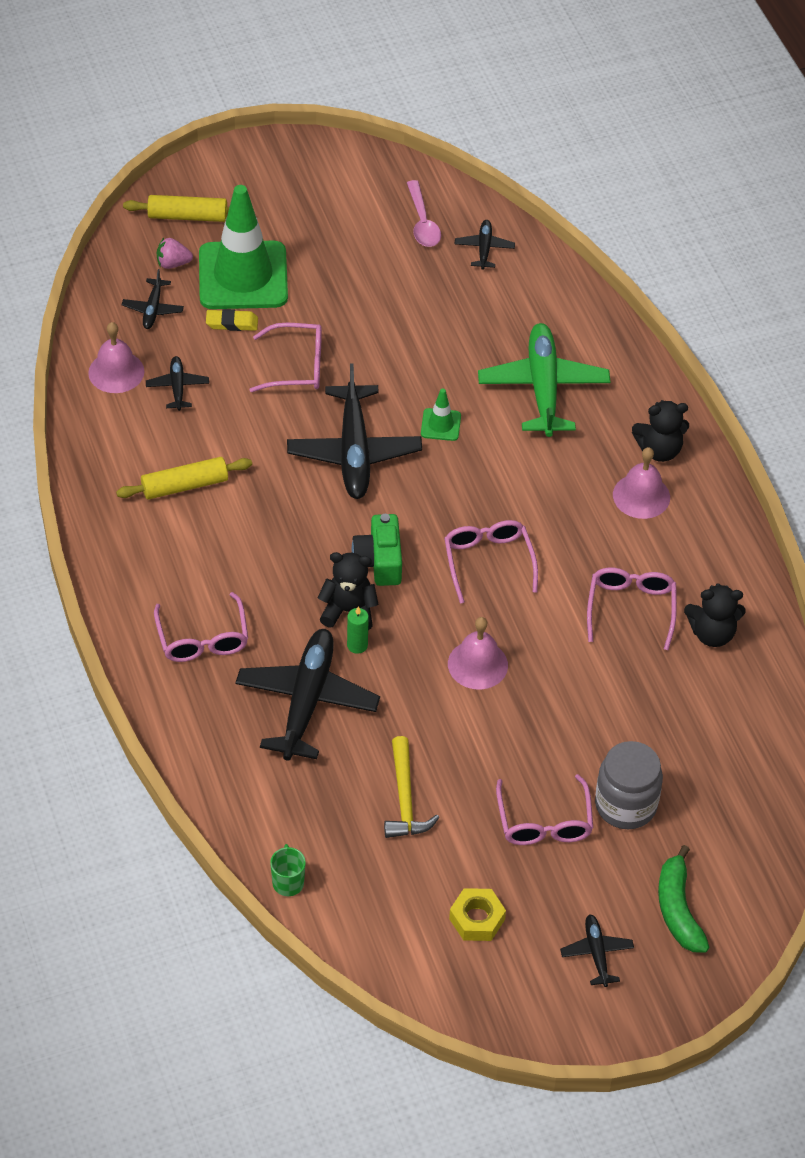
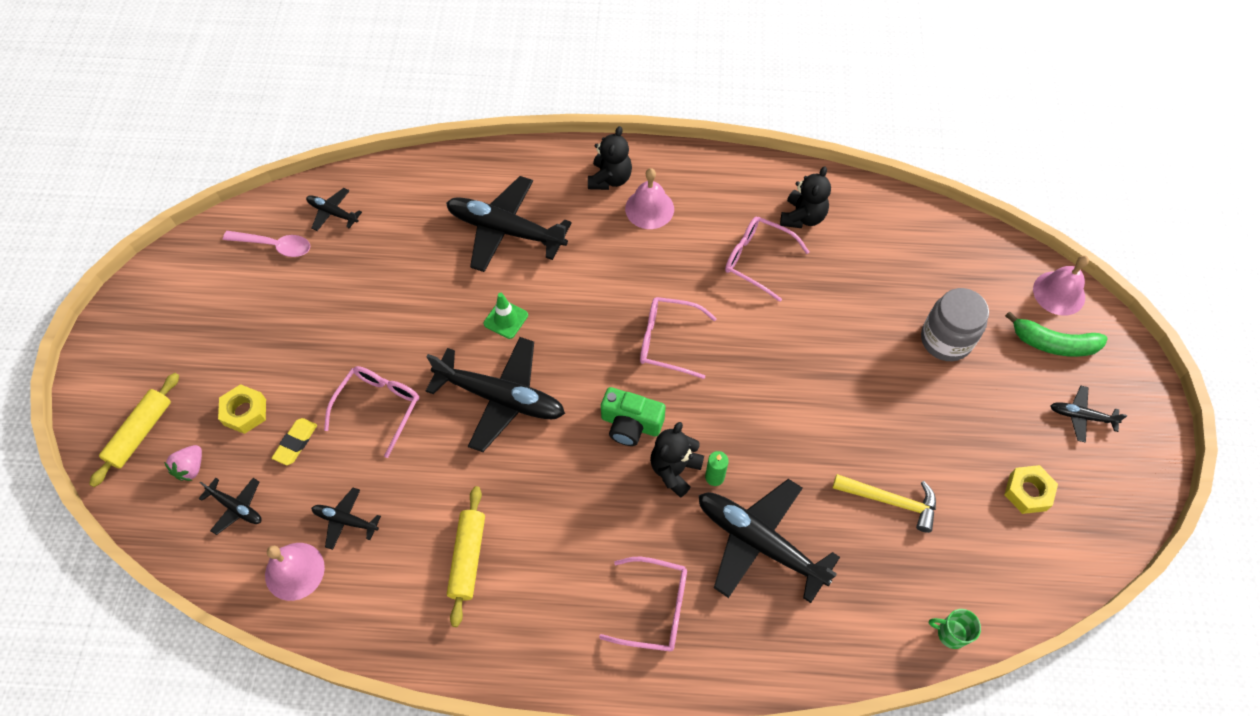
camera: 65 degrees left, 10 degrees up
green traffic cone [199,185,288,309] -> yellow nut [218,384,266,434]
pink bell [448,617,508,689] -> pink bell moved to [1033,255,1089,316]
green plane [478,323,610,437] -> black plane [446,176,572,272]
pink glasses [496,774,593,845] -> none

